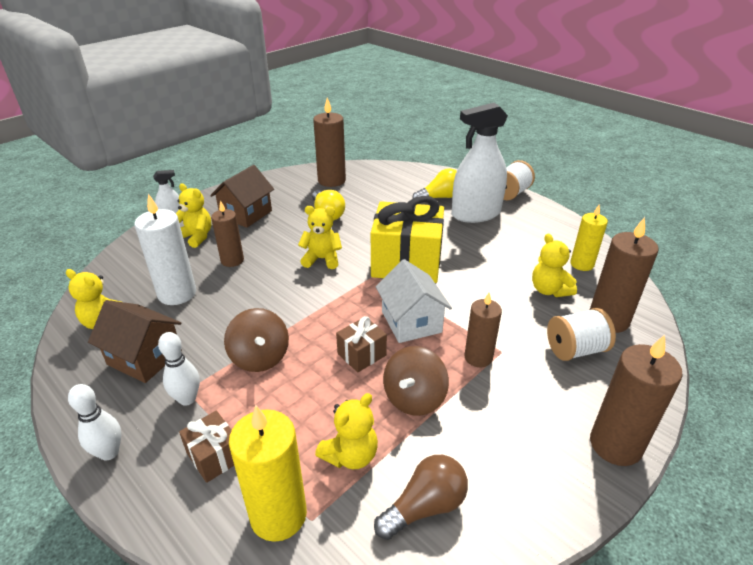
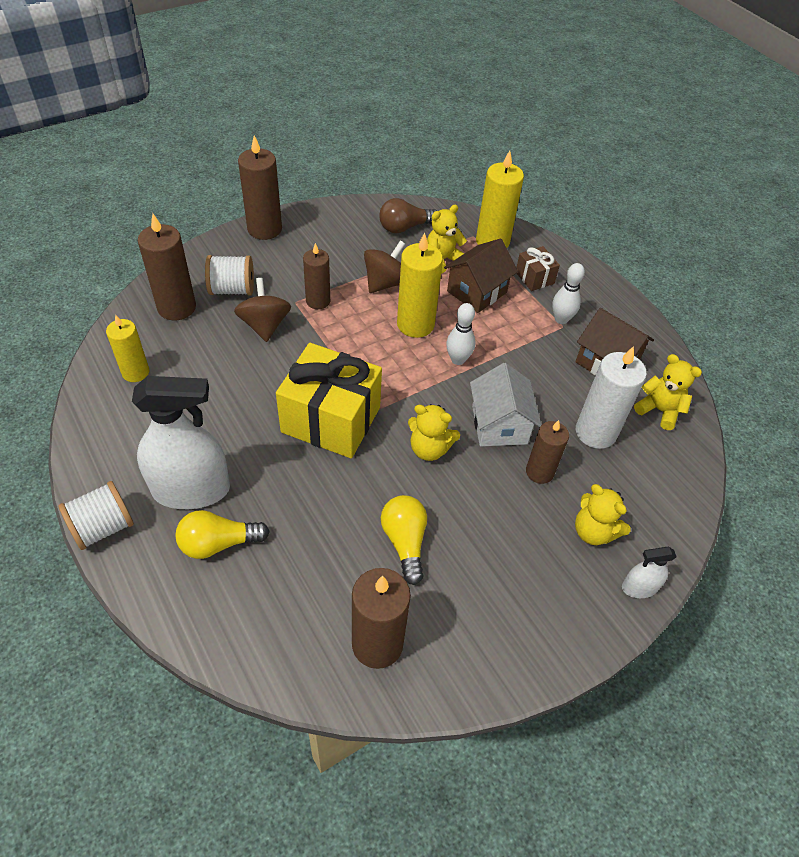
camera: 170 degrees left, 15 degrees up
white bowling pin [68,384,121,460] -> white bowling pin moved to [446,303,475,365]
brown house [210,165,274,228] -> brown house moved to [444,238,518,313]
brown spinning top [224,308,289,372] -> brown spinning top moved to [234,278,291,342]
brown gift [336,316,387,372] -> yellow candle [397,233,443,338]
white house [376,259,452,343] -> white house moved to [470,363,541,446]
yellow teddy bear [532,234,577,297] -> none

